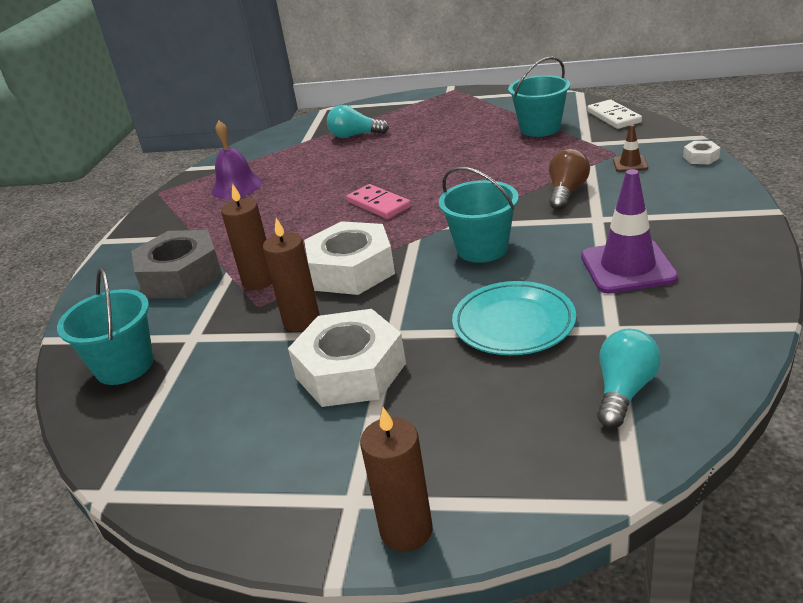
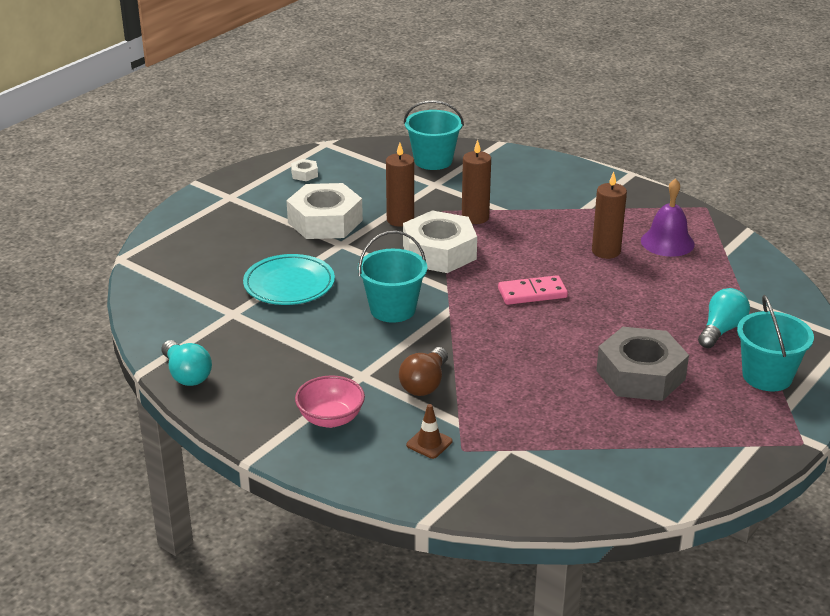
camera: 115 degrees right, 0 degrees up
grey nut [131,230,223,298] -> grey nut moved to [596,327,689,401]
brown candle [360,407,433,552] -> brown candle moved to [592,172,627,259]
turquoise bucket [508,56,570,137] -> turquoise bucket moved to [737,295,814,391]
brown light bulb [549,149,590,210] -> brown light bulb turned 60 degrees clockwise [399,347,448,396]
purple traffic cone [581,169,678,293] -> none
white domino [587,100,642,129] -> none
turquoise light bulb [597,329,661,428] -> turquoise light bulb moved to [161,340,212,386]
white nut [683,141,720,164] -> white nut moved to [291,159,318,181]
none -> pink bowl [295,375,365,428]

